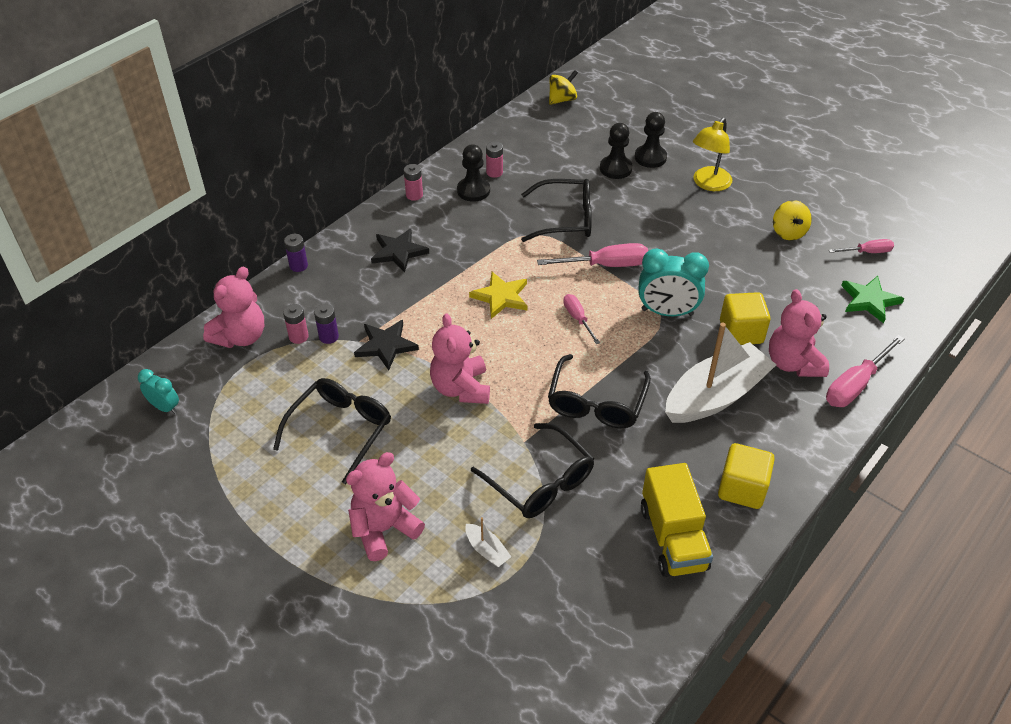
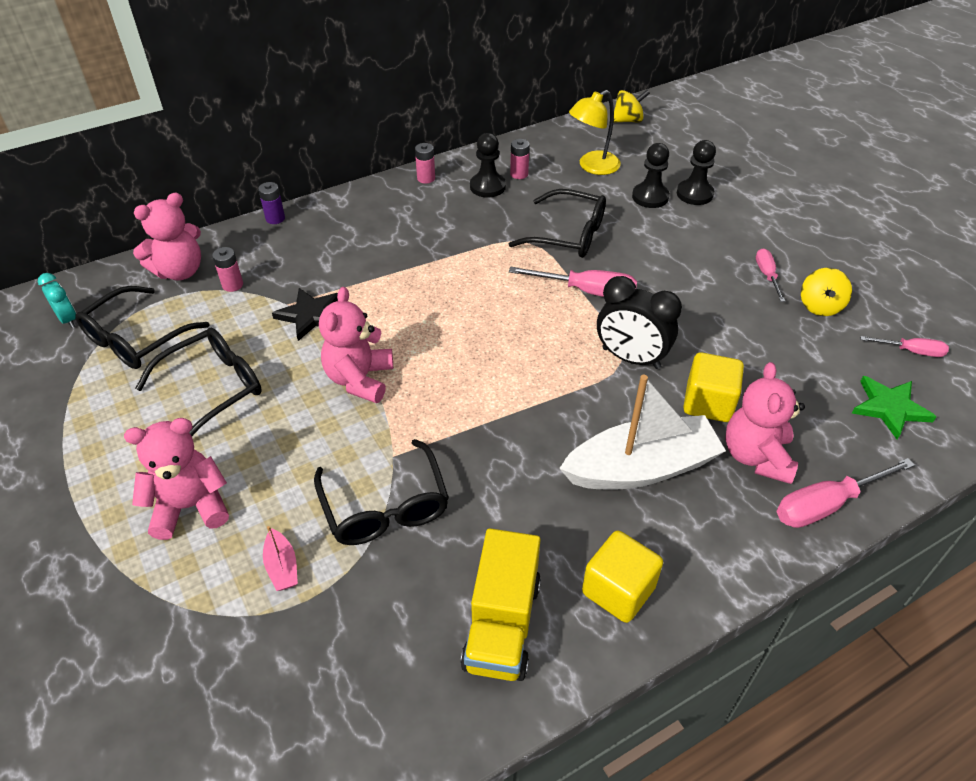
camera: 20 degrees right, 0 degrees up
purple battery [314,304,339,344] -> none
black star [371,228,429,272] -> none
white boat [465,517,511,567] -> pink boat [263,526,298,591]
yellow star [469,272,528,319] -> none
black glasses [548,354,651,428] -> black glasses moved to [75,286,210,369]
pink screwdriver [563,294,600,344] -> pink screwdriver moved to [756,249,785,302]
turquoise clock [638,248,709,316] -> black clock [597,276,682,369]
yellow lamp [693,118,732,191] -> yellow lamp moved to [569,90,621,175]

